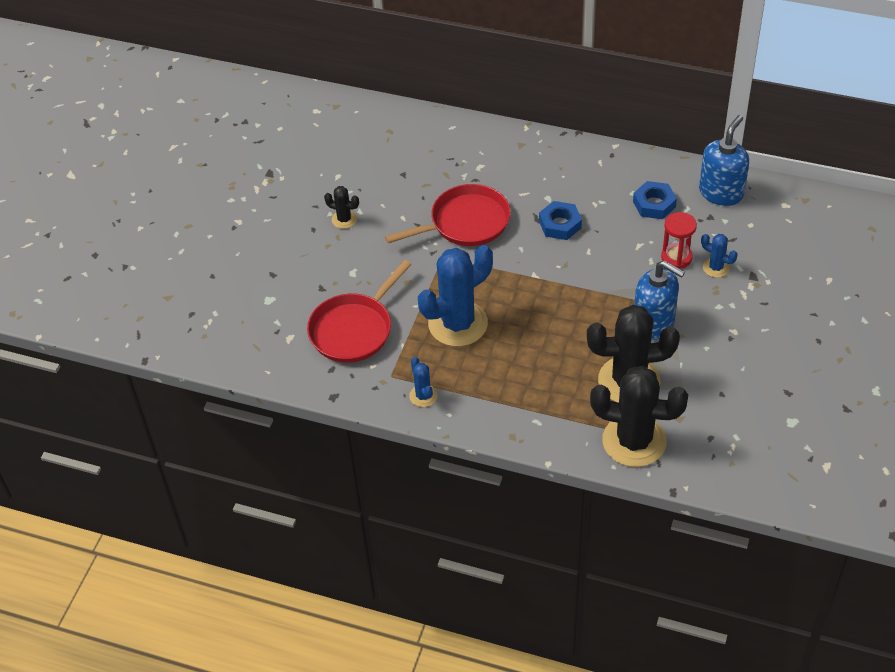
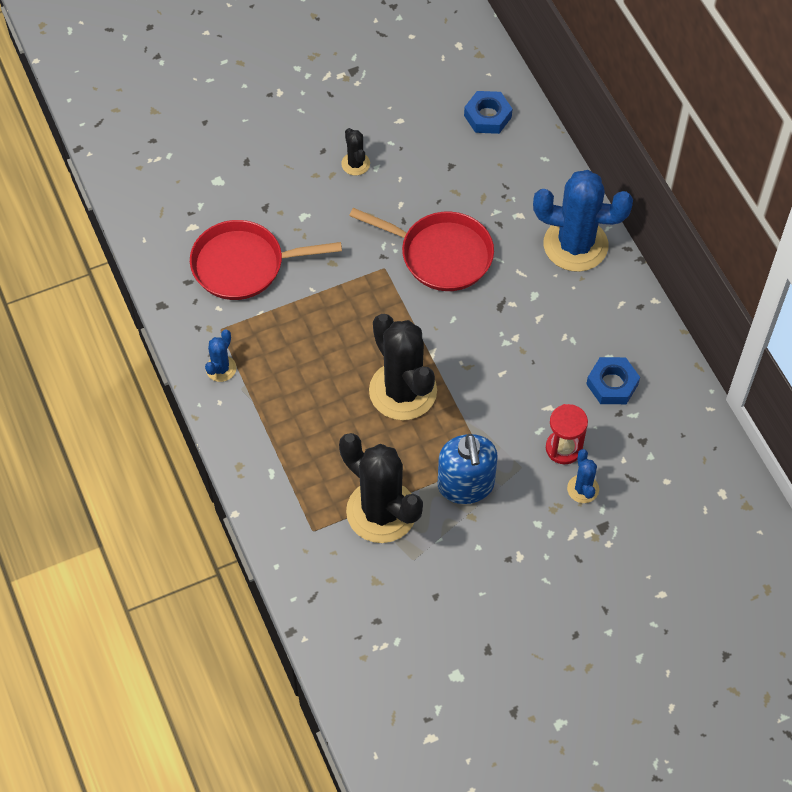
camera: 45 degrees right, 10 degrees up
blue cactus [418,245,493,347] -> blue cactus moved to [533,170,633,272]
blue nut [539,201,582,240] -> blue nut moved to [464,91,513,134]
black cactus [590,366,688,467] -> black cactus moved to [369,314,437,420]
blue soap dispenser [699,115,749,206] -> none

